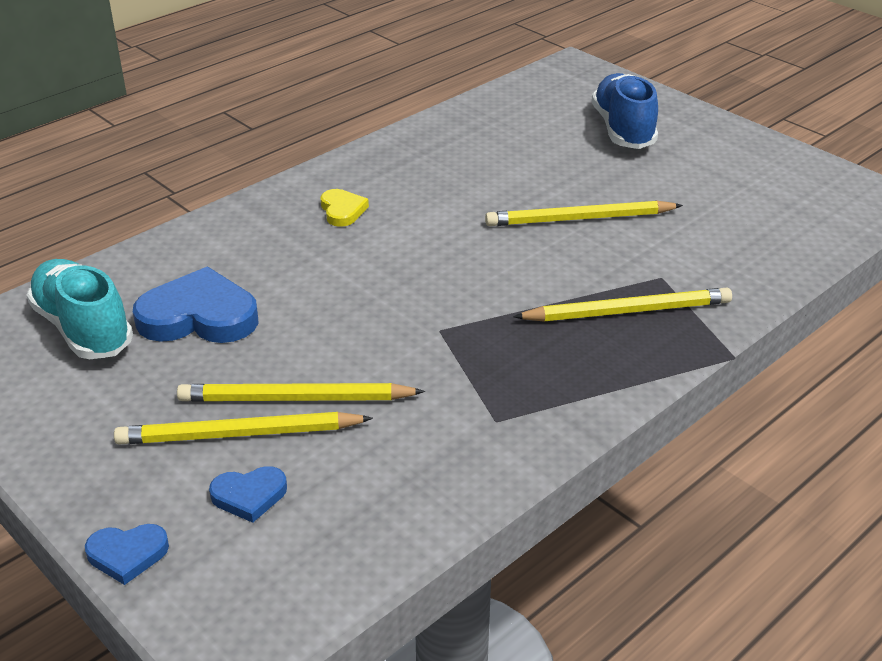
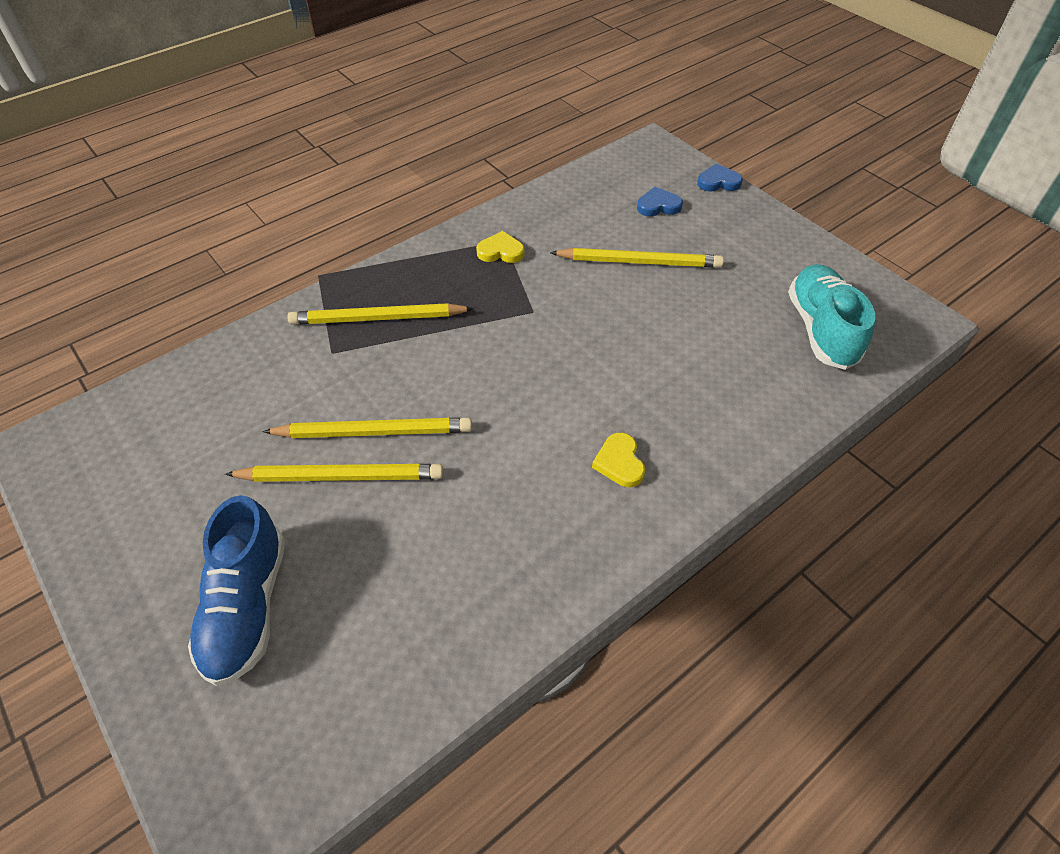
camera: 175 degrees left, 15 degrees up
turquoise shoe [27,259,133,359] -> turquoise shoe turned 150 degrees counterclockwise [788,264,875,370]
yellow pencil [114,412,373,445] -> yellow pencil moved to [225,464,443,482]
blue heart [133,267,258,343] -> none
none -> yellow heart [476,231,525,263]

